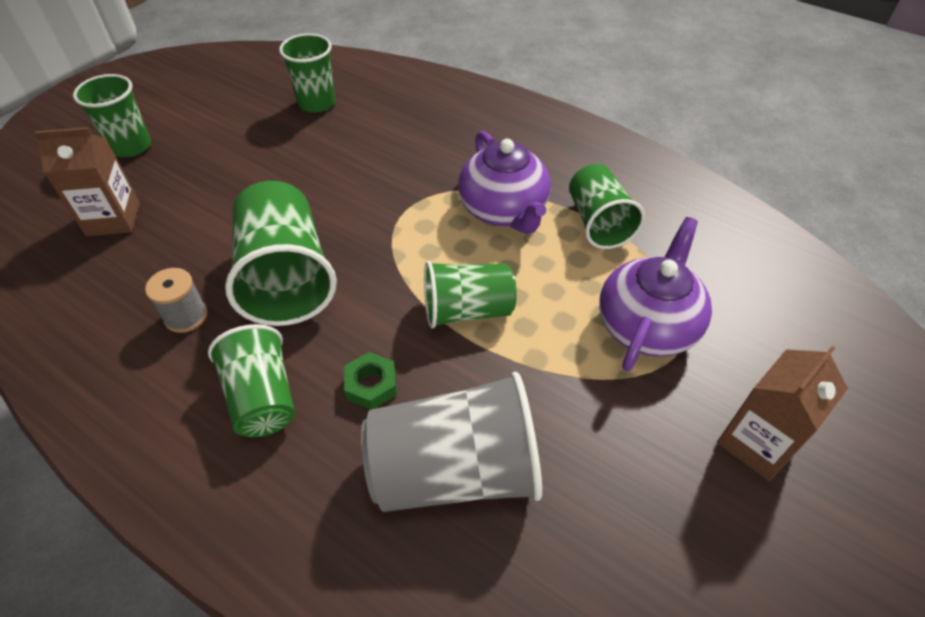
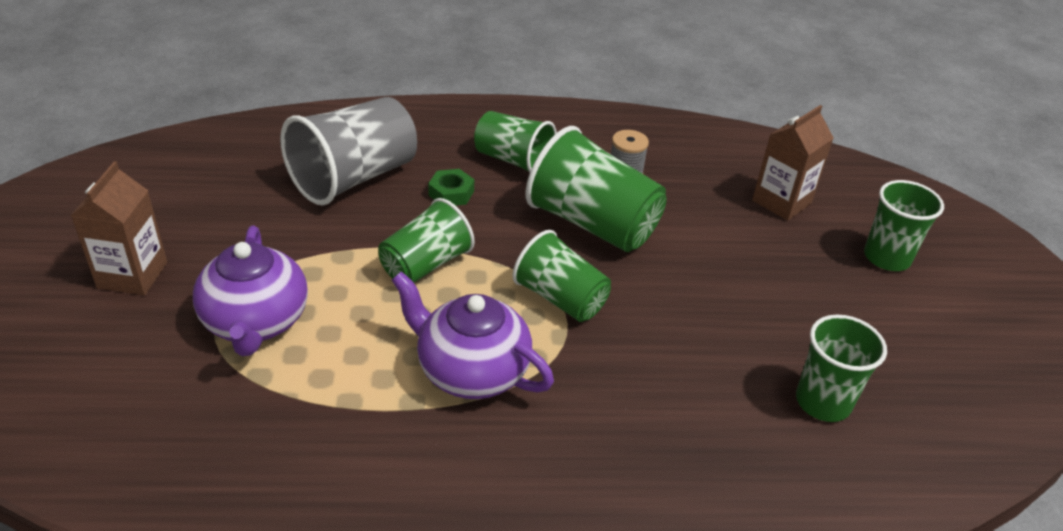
camera: 140 degrees right, 10 degrees down
green cup [569,164,645,249] -> green cup moved to [513,230,611,322]

